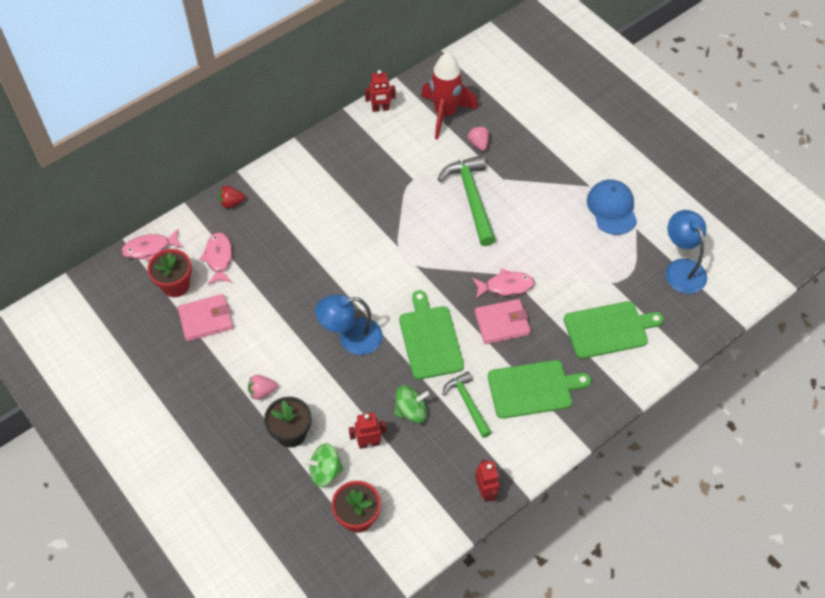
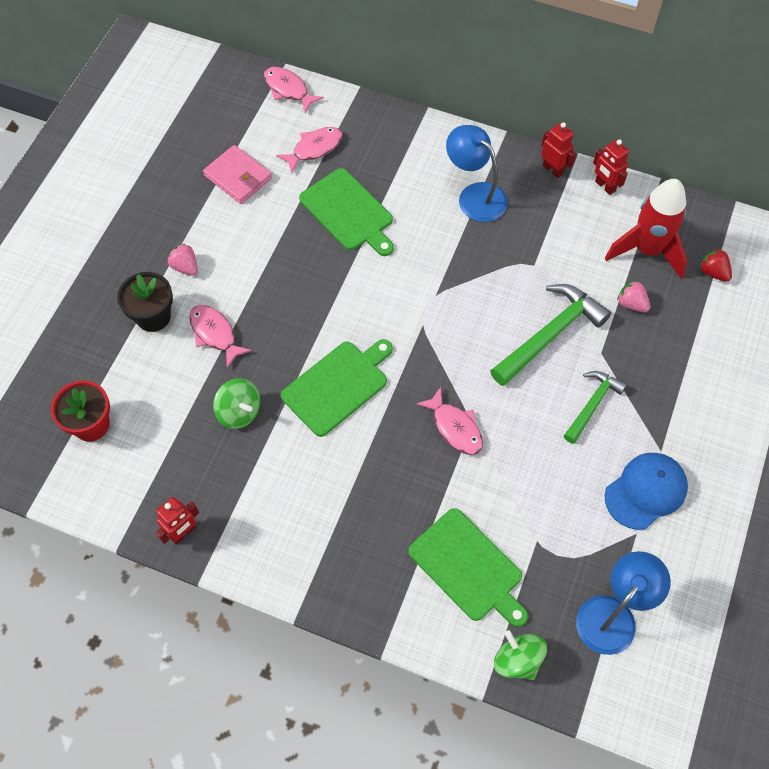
camera: 60 degrees right, 5 degrees up
red flower pot [147,249,192,297] -> none
red strawberry [218,186,245,208] -> red strawberry moved to [700,249,732,282]
green spinning top [304,443,344,487] -> green spinning top moved to [494,630,547,680]
blue lamp [315,294,383,355] -> blue lamp moved to [446,125,508,222]
red robot [349,412,386,449] -> red robot moved to [541,122,576,178]
green hammer [442,371,492,438] -> green hammer moved to [564,371,627,444]
pink strawberry [468,126,489,151] -> pink strawberry turned 90 degrees counterclockwise [617,280,650,312]
pink wallet [474,299,531,344] -> none
green cutting board [488,360,591,419] -> green cutting board moved to [299,168,394,256]
none -> pink fish [189,305,252,368]

